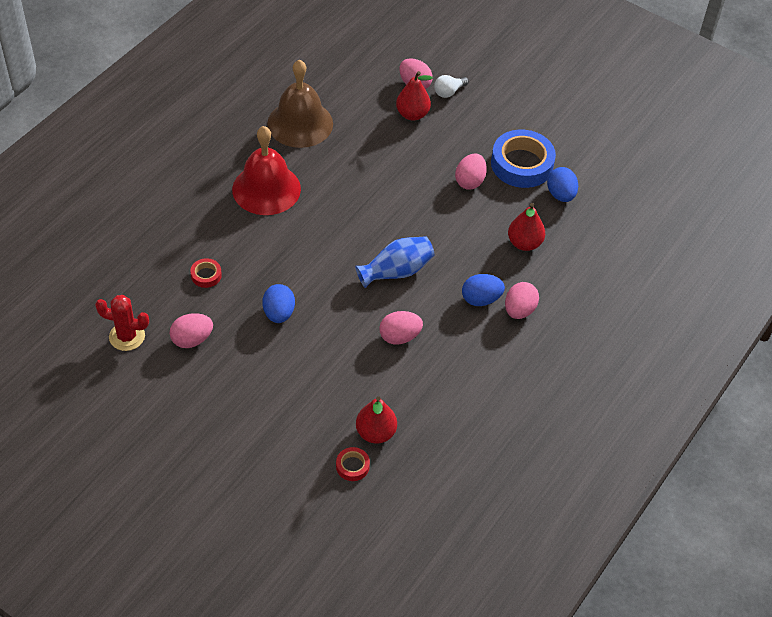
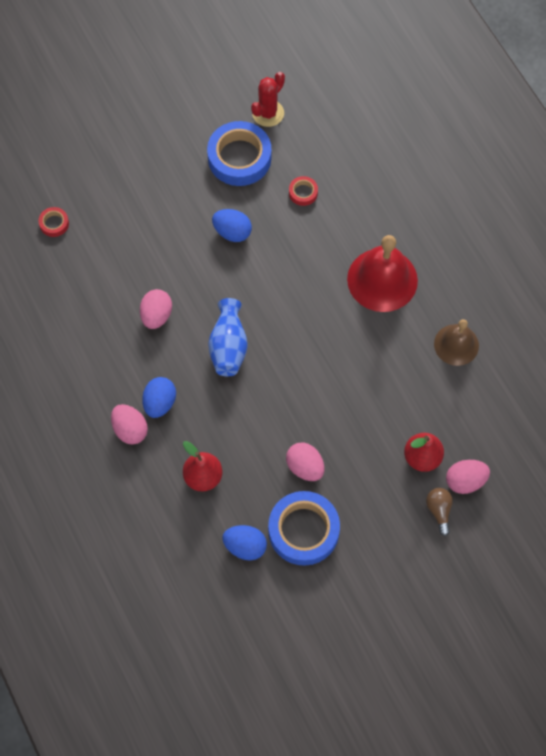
camera: 120 degrees right, 15 degrees up
pink egg [170,313,213,348] -> blue tape [207,121,271,186]
brown bell [267,60,333,148] -> brown bell [434,319,479,366], size x0.63
red pear [356,396,397,444] -> none
white light bulb [434,75,469,98] -> brown light bulb [426,488,453,536]

